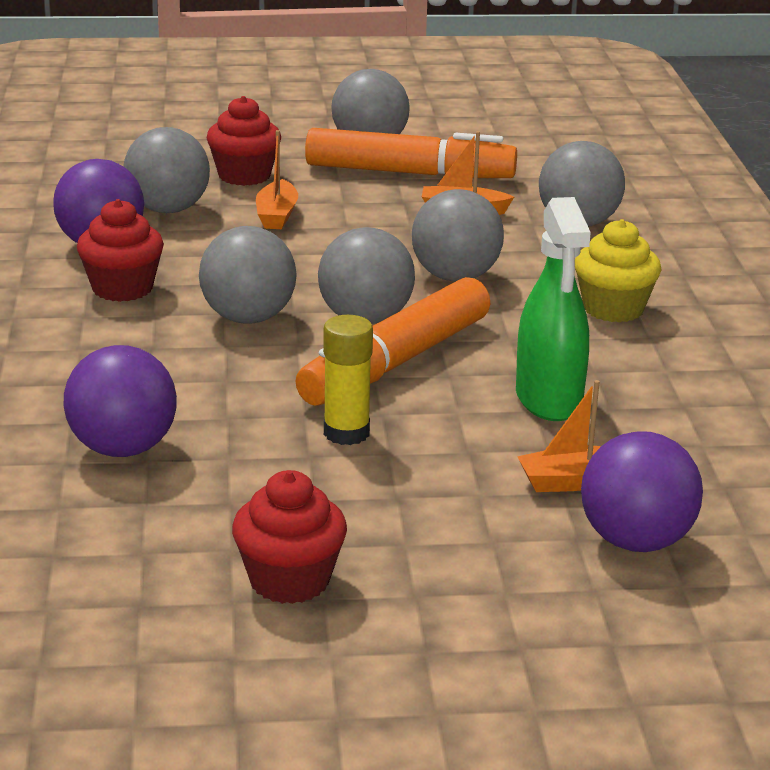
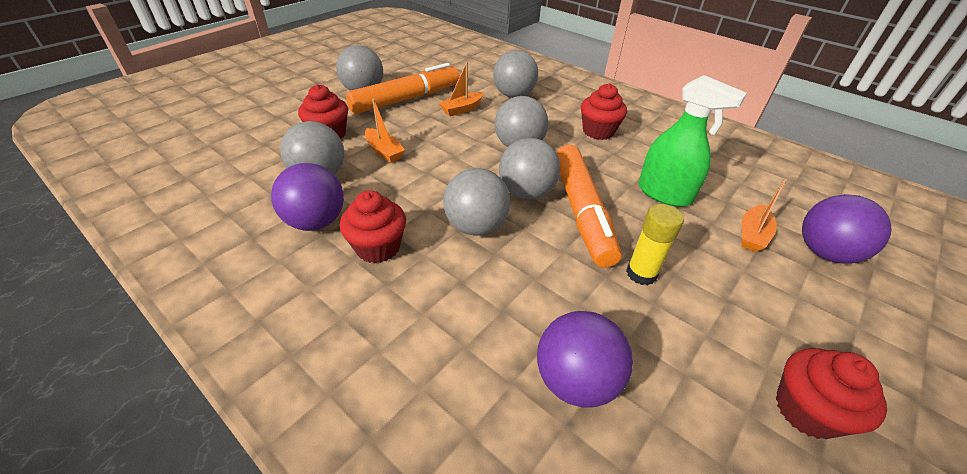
camera: 45 degrees left, 15 degrees up
yellow cupcake [575,219,661,322] -> red cupcake [581,83,627,140]

